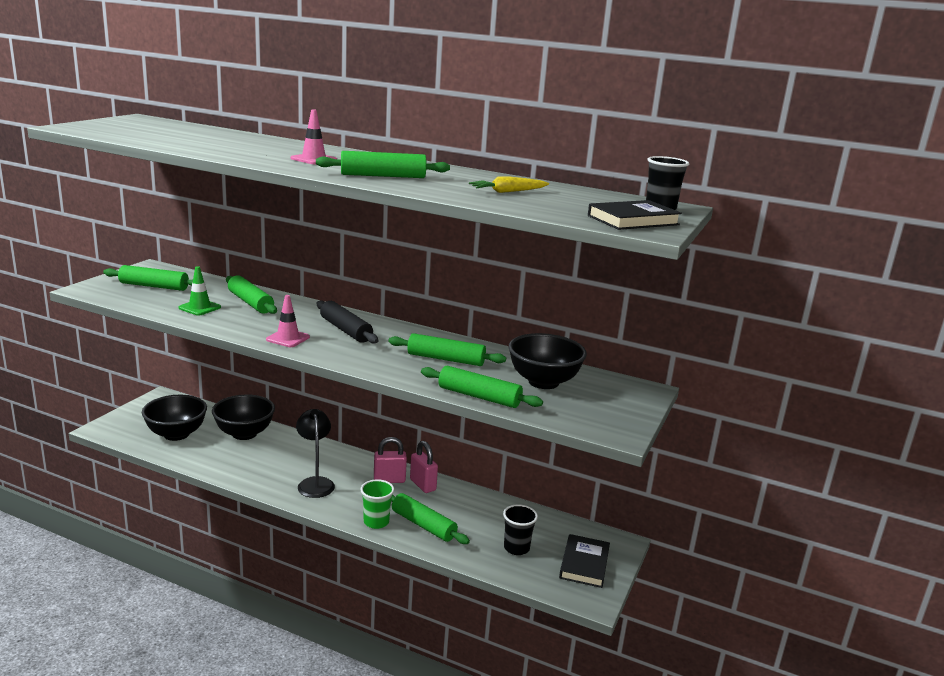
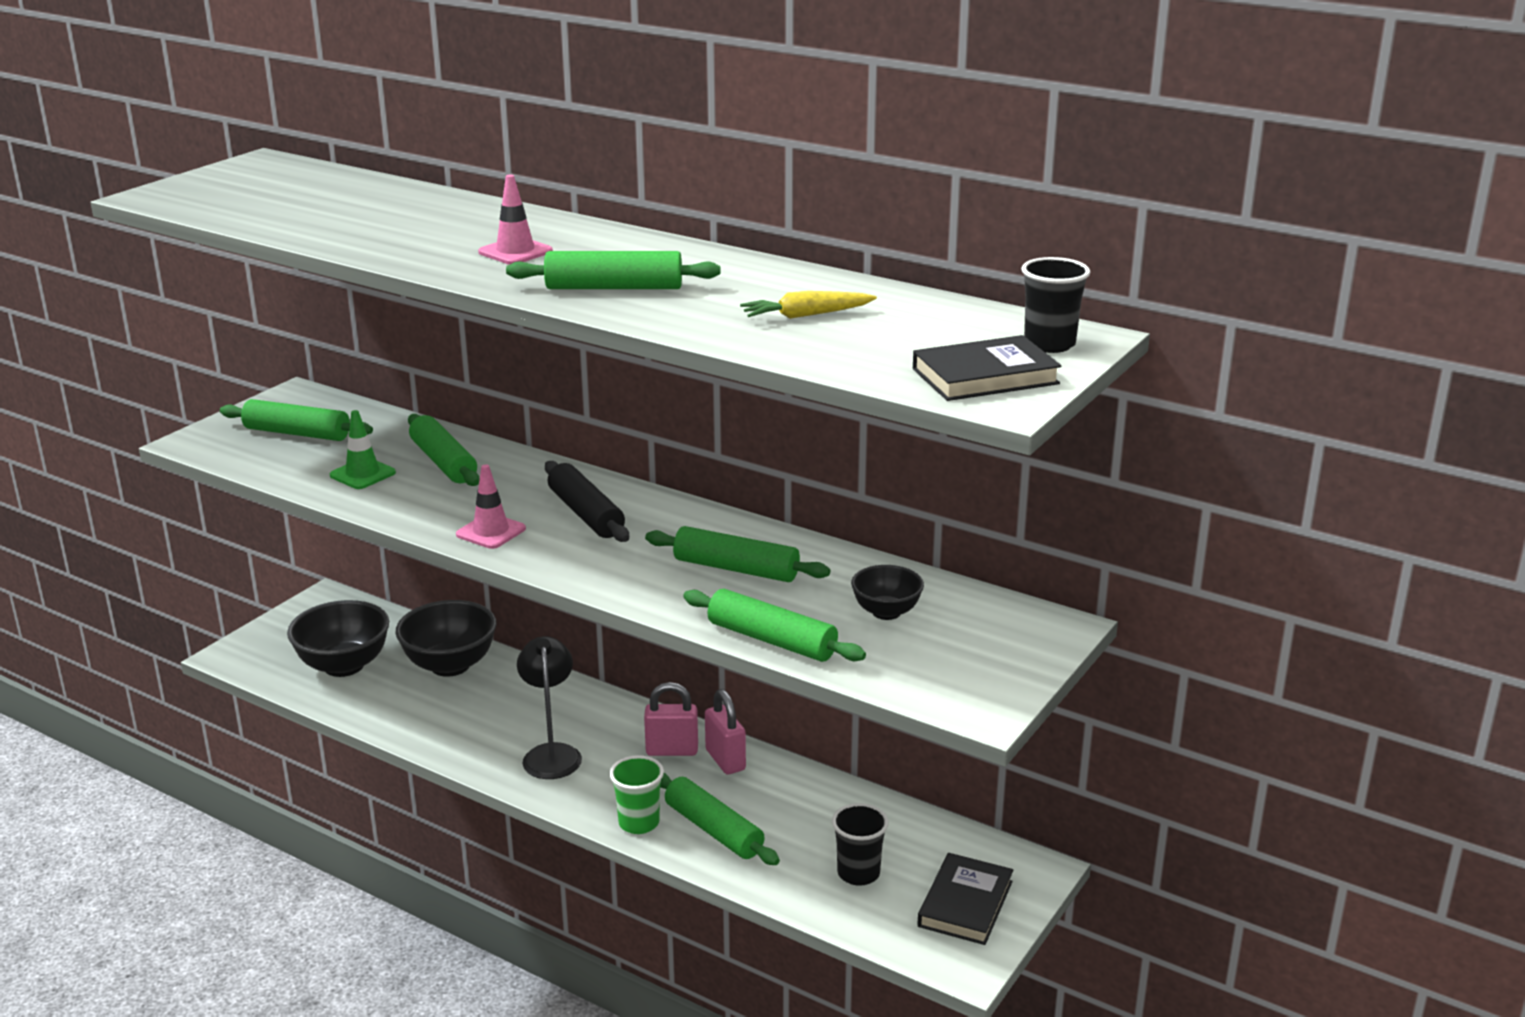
camera: 10 degrees right, 5 degrees up
black bowl [509,333,587,389] -> black bowl [851,565,924,620], size x0.57

